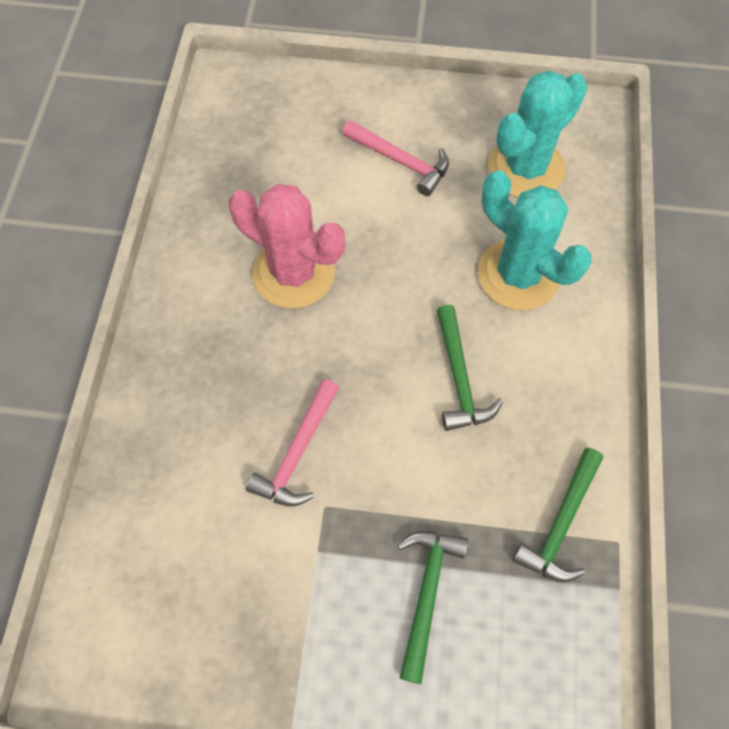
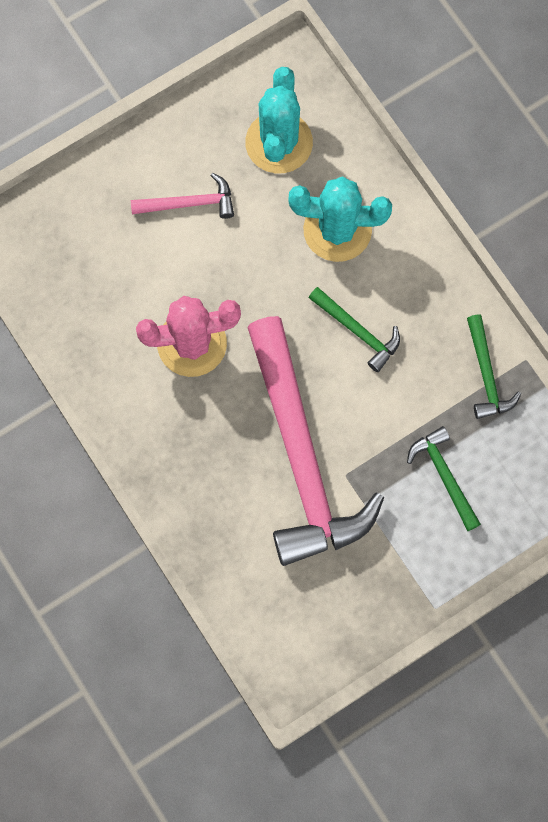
camera: 40 degrees left, 10 degrees up
pink hammer [246,379,339,506] -> pink hammer [247,316,384,566], size x2.32

